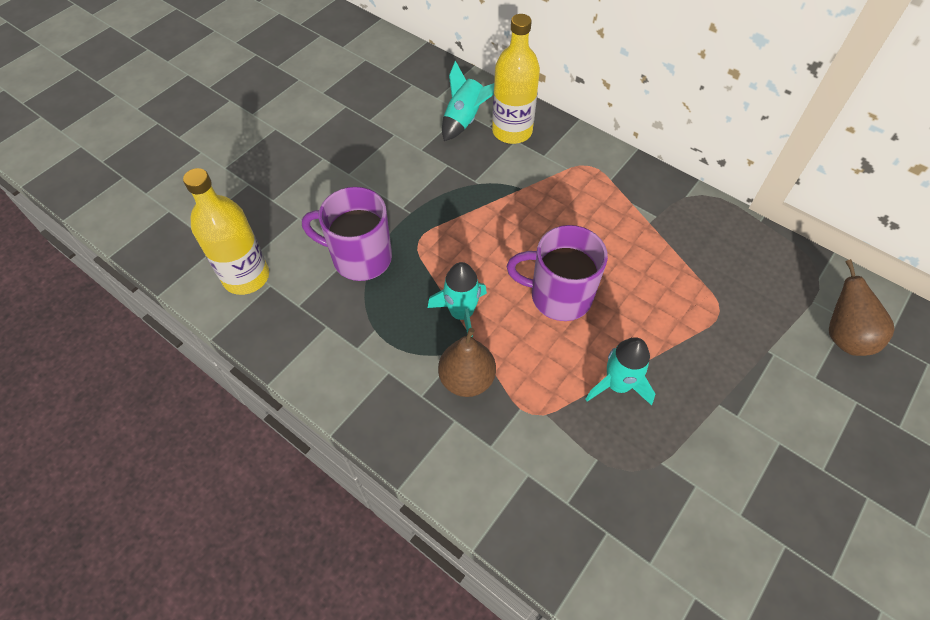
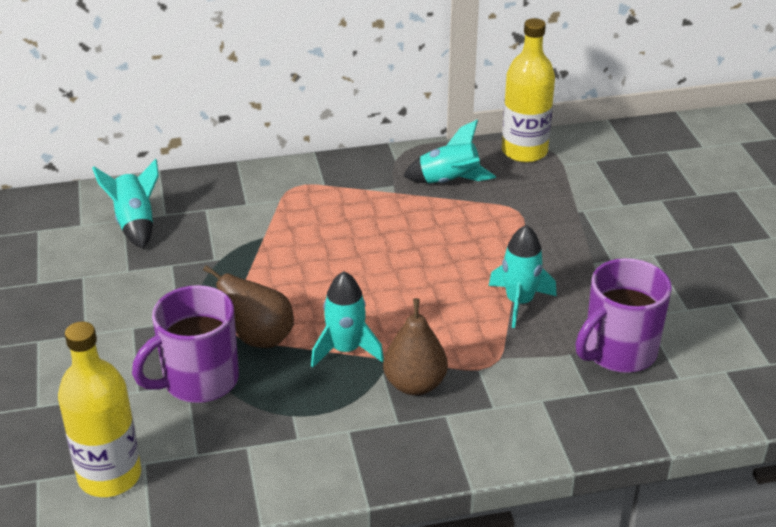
camera: 50 degrees left, 20 degrees down
yellow bottle [492,14,540,144] -> yellow bottle moved to [502,18,555,163]
purple mug [507,225,608,321] -> purple mug moved to [575,258,672,373]
brown pear [829,259,895,356] -> brown pear moved to [203,265,294,348]
none -> turquoise rocket [403,120,496,184]

